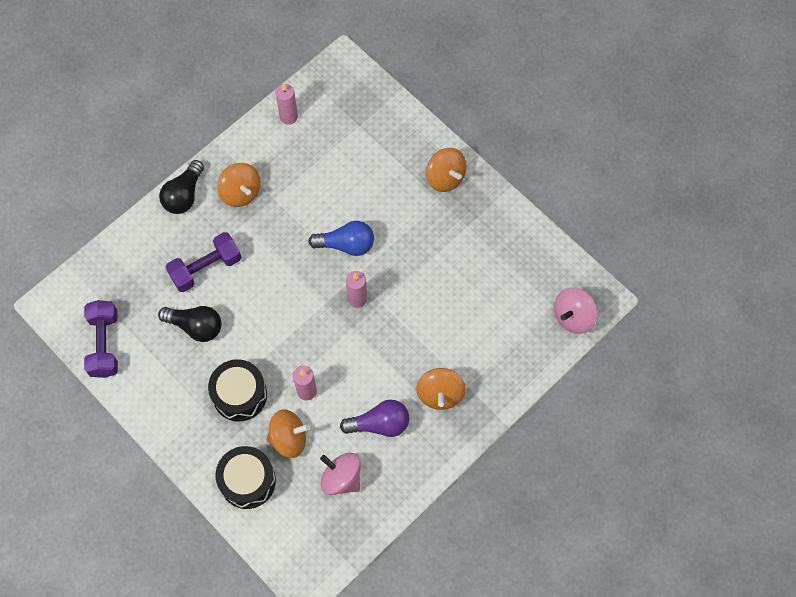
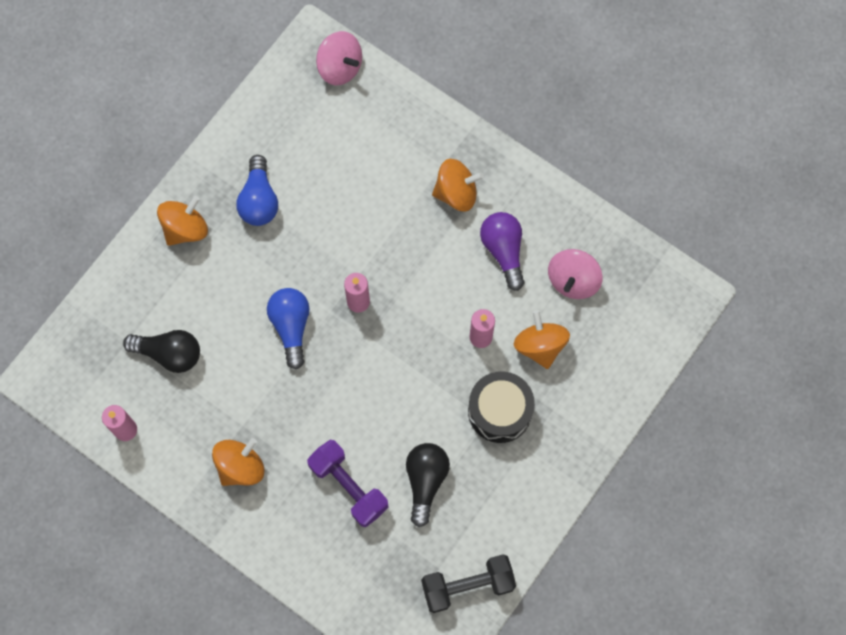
camera: 100 degrees left, 5 degrees up
purple dumbbell [84,300,118,378] -> black dumbbell [421,554,516,613]
black light bulb [159,160,204,214] -> black light bulb moved to [123,330,200,373]
black drum [215,446,276,509] -> none
none -> blue light bulb [236,155,278,226]

